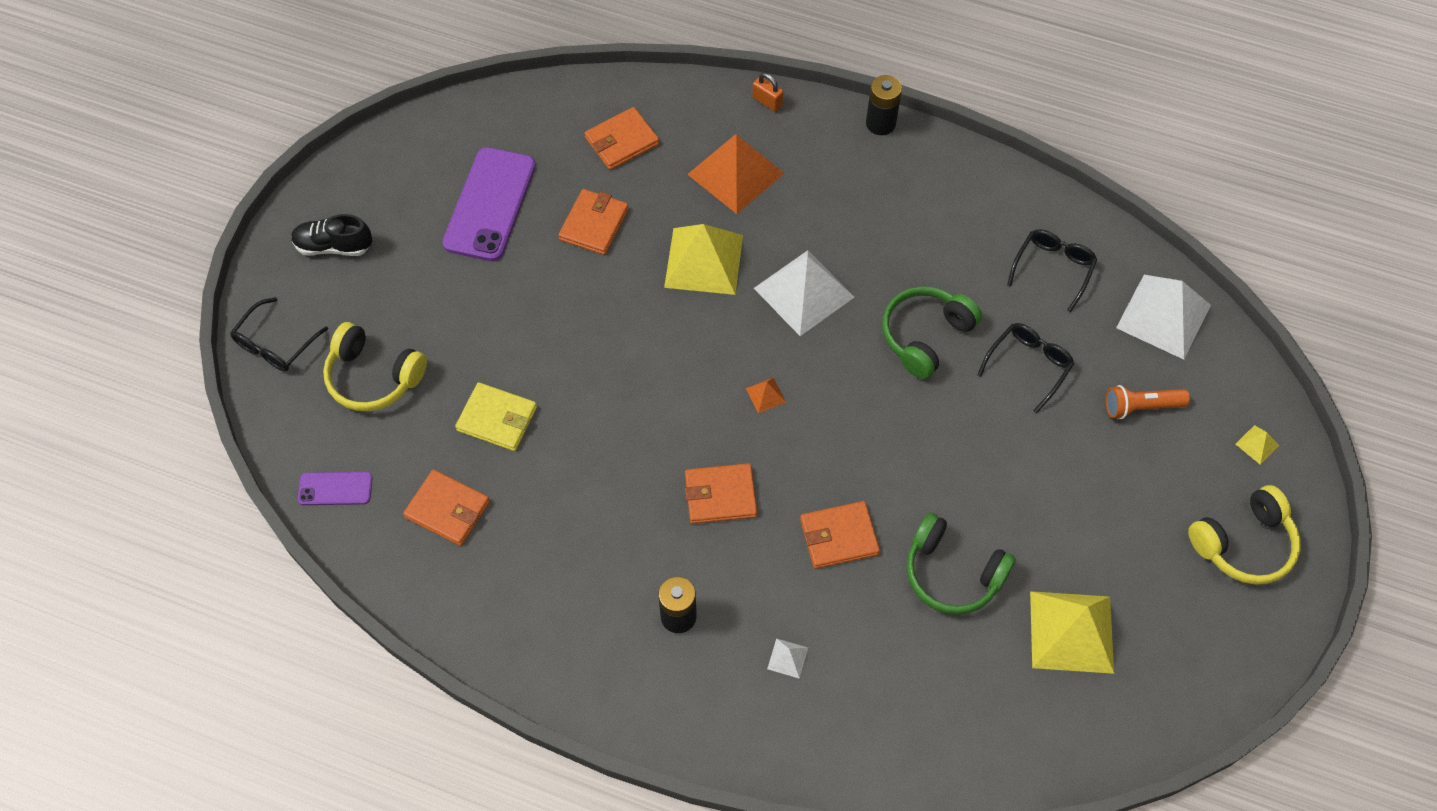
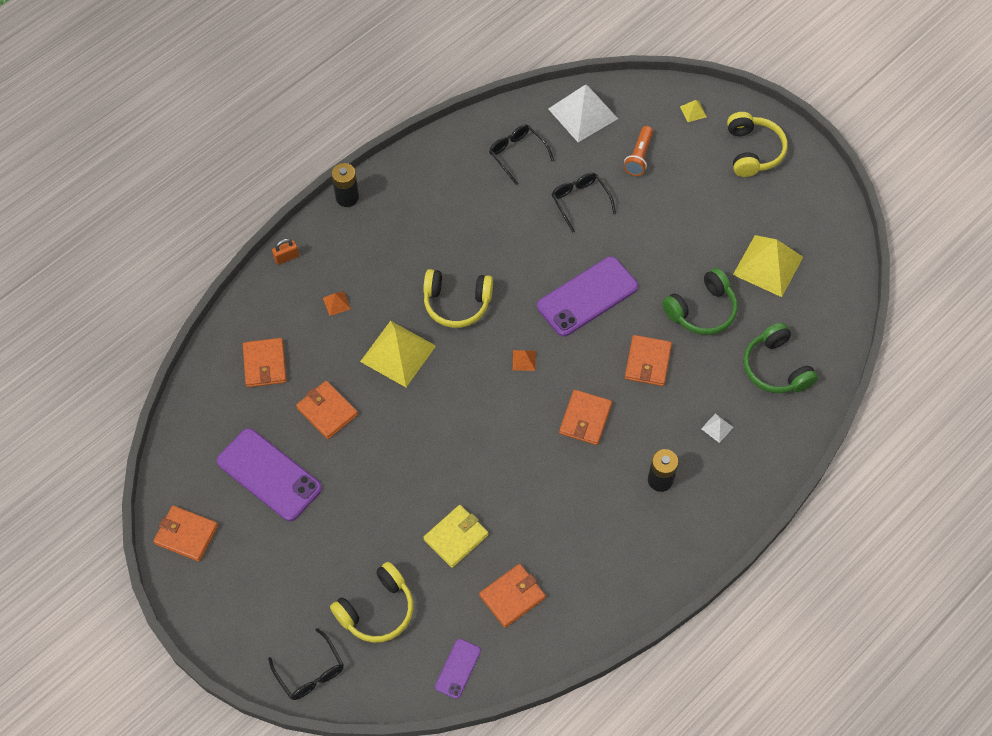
camera: 65 degrees left, 0 degrees up
black shoe [291,214,372,256] -> none
orange pyramid [687,134,784,214] -> orange pyramid [323,291,351,316], size x0.41
white pyramid [754,250,854,336] -> yellow headphones [423,269,493,328]
green headphones [882,286,982,379] -> green headphones moved to [743,322,818,393]
none -> orange wallet [153,505,218,562]
none -> purple phone [537,256,638,336]

